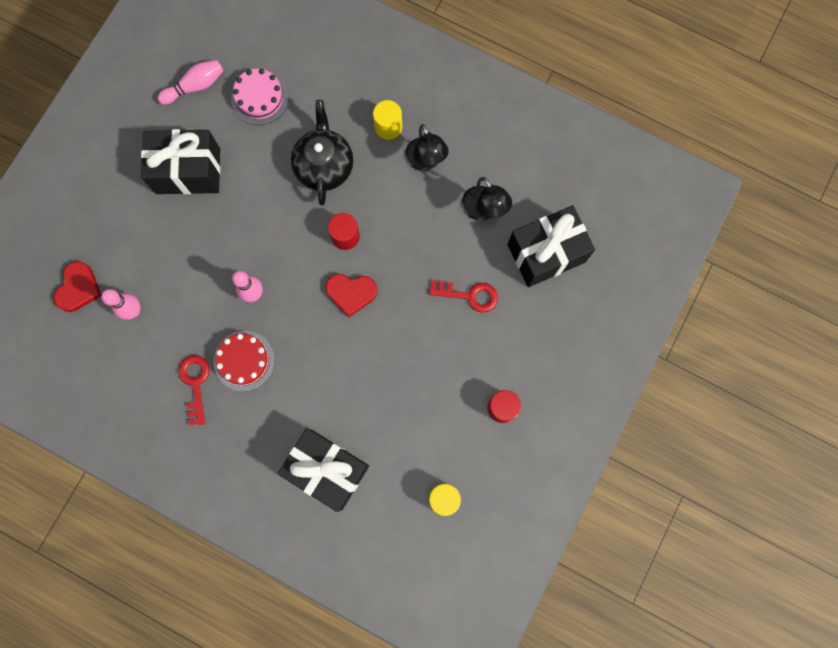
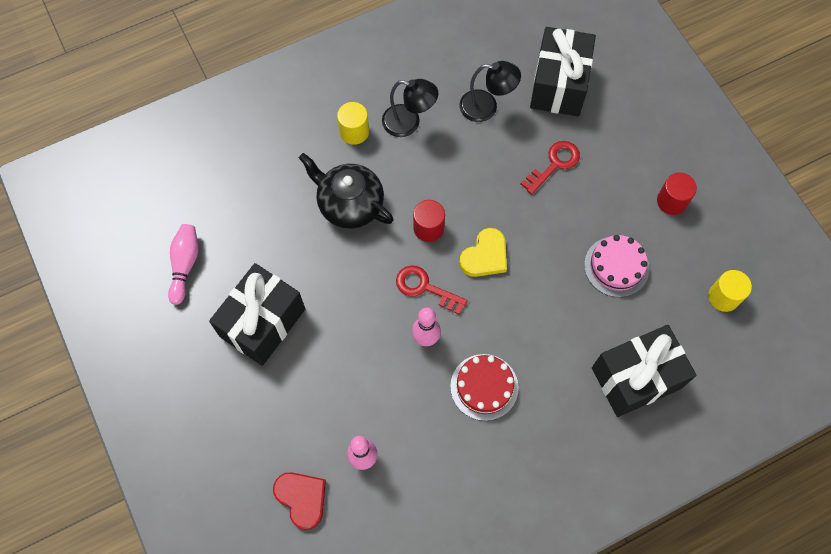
camera: 55 degrees left, 10 degrees down
red key [178,355,209,425] -> red key moved to [396,265,468,315]
pink cake [231,69,289,125] -> pink cake moved to [584,235,649,297]
red heart [325,274,377,317] -> yellow heart [459,228,507,277]

